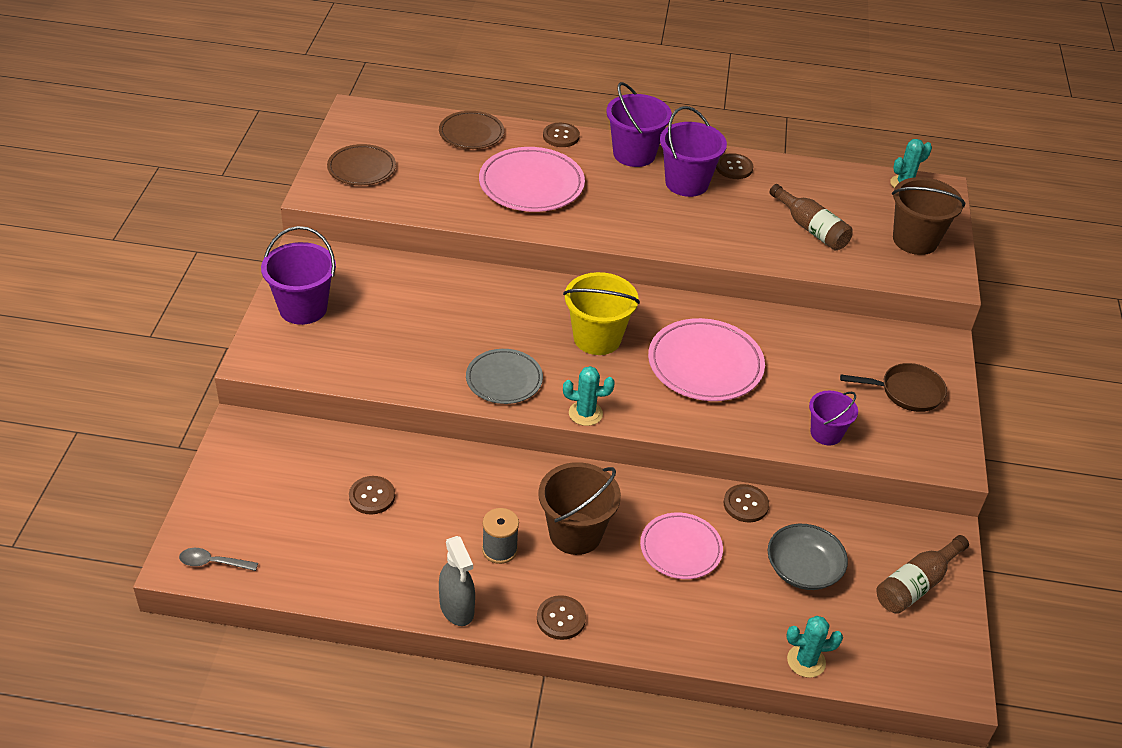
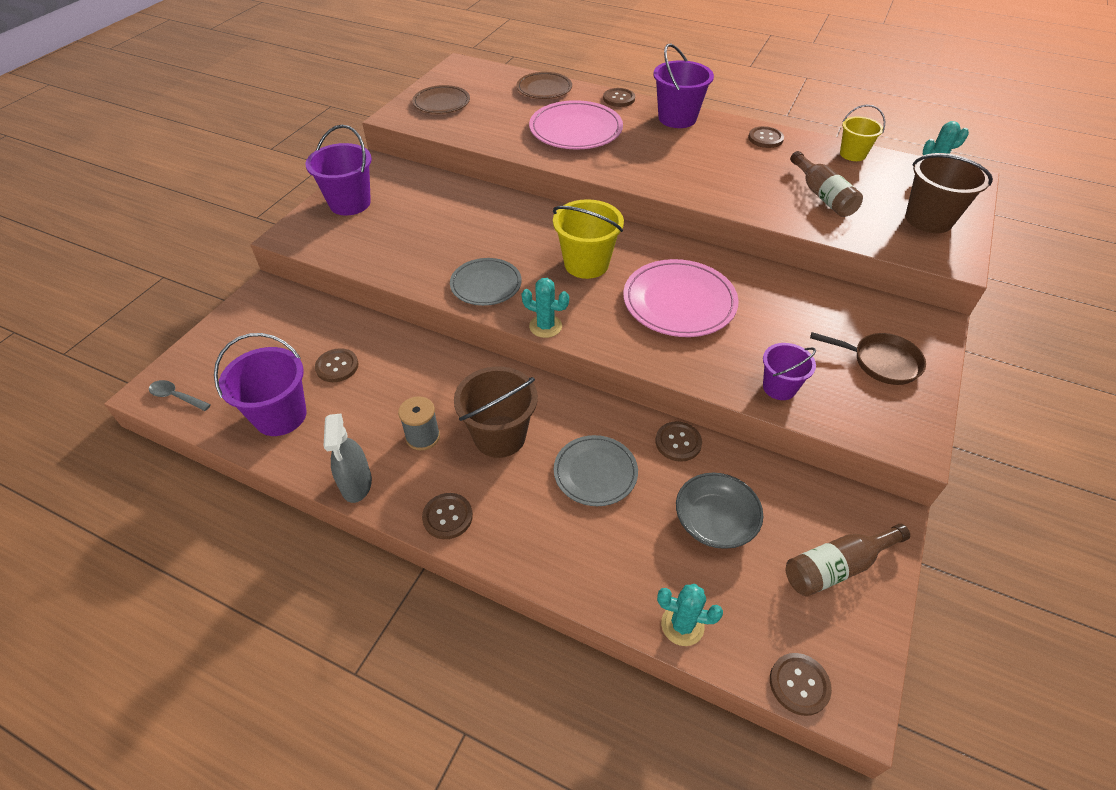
camera: 20 degrees right, 5 degrees up
pink plate [640,512,723,579] -> grey plate [554,435,638,506]
purple bucket [660,106,727,197] -> purple bucket moved to [214,333,307,436]
none -> brown button [770,653,832,716]
none -> yellow bucket [840,105,885,161]

